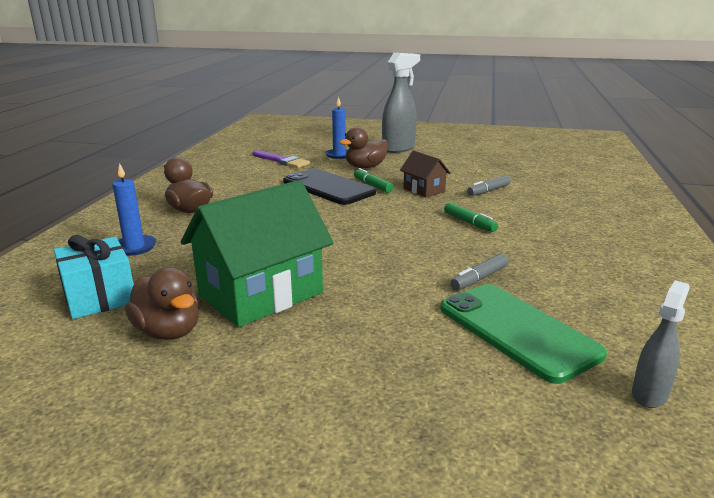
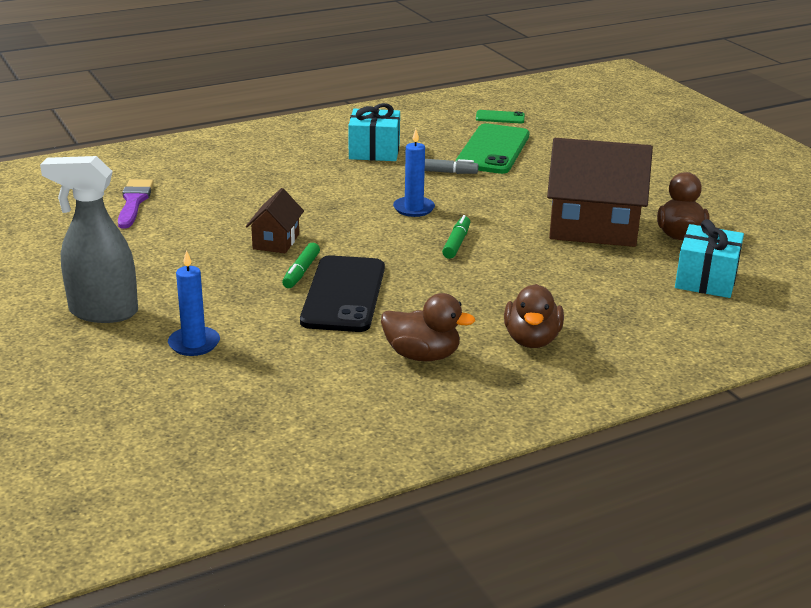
camera: 130 degrees left, 5 degrees up
blue candle [112,163,156,256] -> blue candle moved to [393,129,435,217]
green house [181,180,334,327] -> brown house [547,138,653,247]
purple brush [253,150,310,168] -> purple brush moved to [118,179,154,229]
brown duck [339,127,388,168] -> brown duck moved to [381,293,475,361]
green marker [444,202,498,232] -> green marker moved to [442,215,470,259]
grey marker [467,175,511,196] -> none
grey spray bottle [632,280,690,408] -> green phone [476,110,525,123]
none -> turquoise gift [348,103,400,161]

